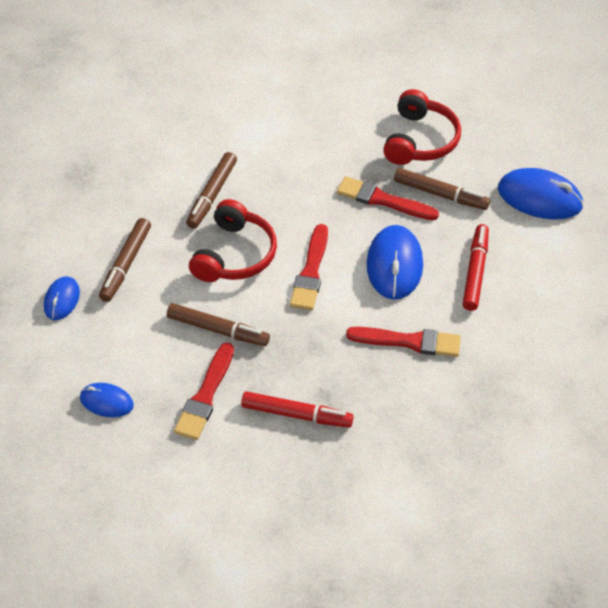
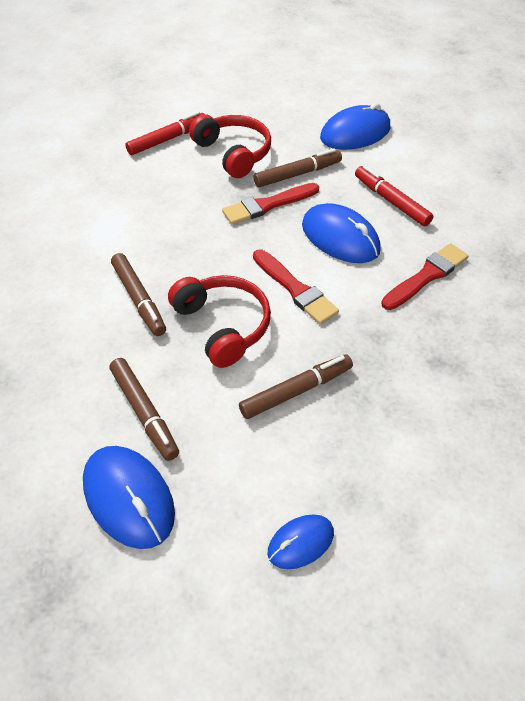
camera: 50 degrees left, 0 degrees up
blue mouse [44,276,80,320] -> blue mouse [83,446,175,549], size x1.74
red brush [174,343,234,440] -> none
red marker [241,391,354,428] -> red marker moved to [125,111,204,155]

